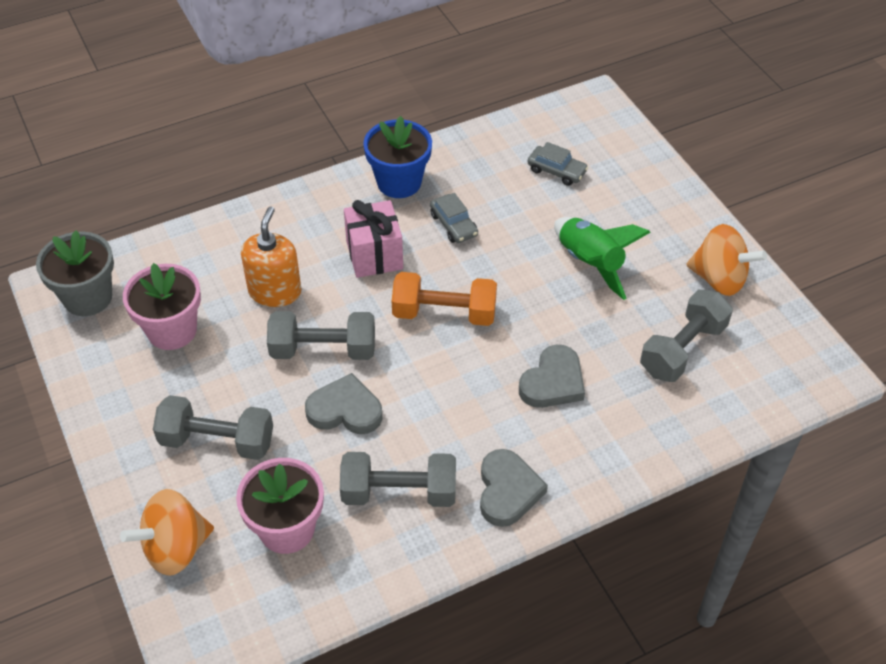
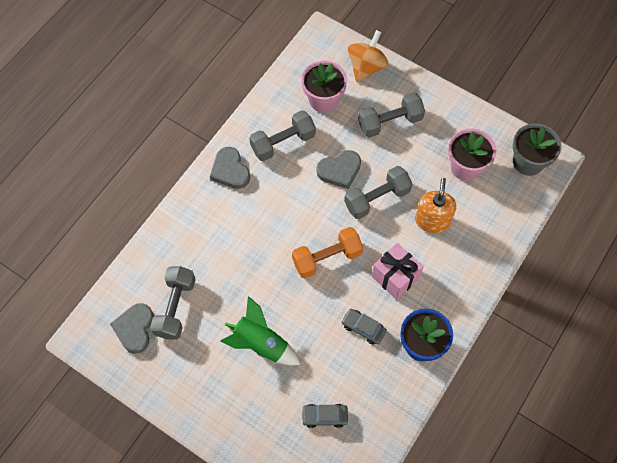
camera: 150 degrees right, 15 degrees up
orange soap dispenser [241,206,301,307] -> orange soap dispenser turned 150 degrees counterclockwise [415,178,456,233]
grey heart [519,345,585,408] -> grey heart moved to [110,303,154,354]
orange spinning top [687,224,767,296] -> none

